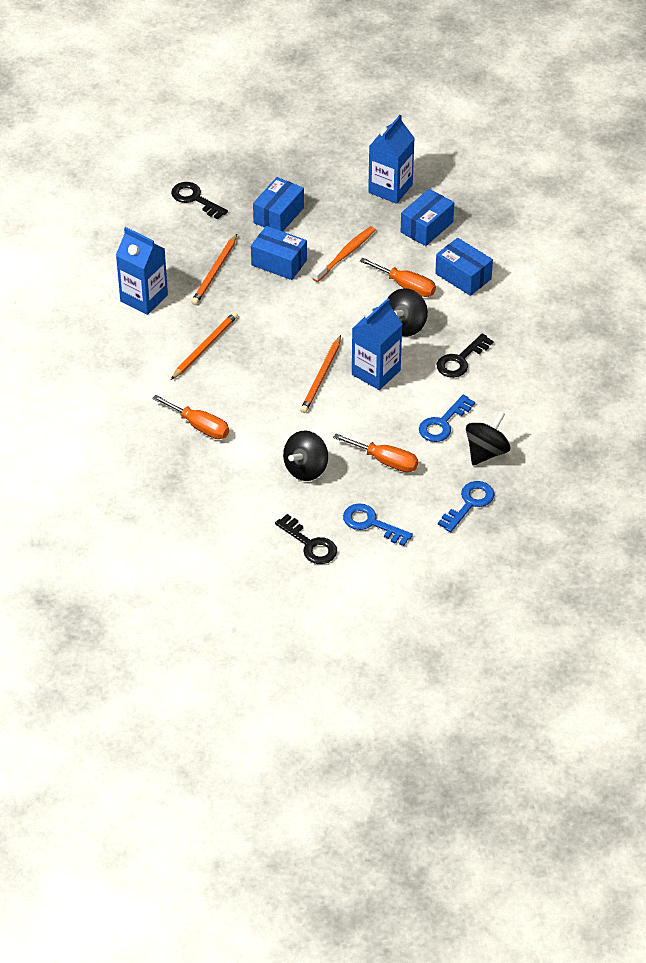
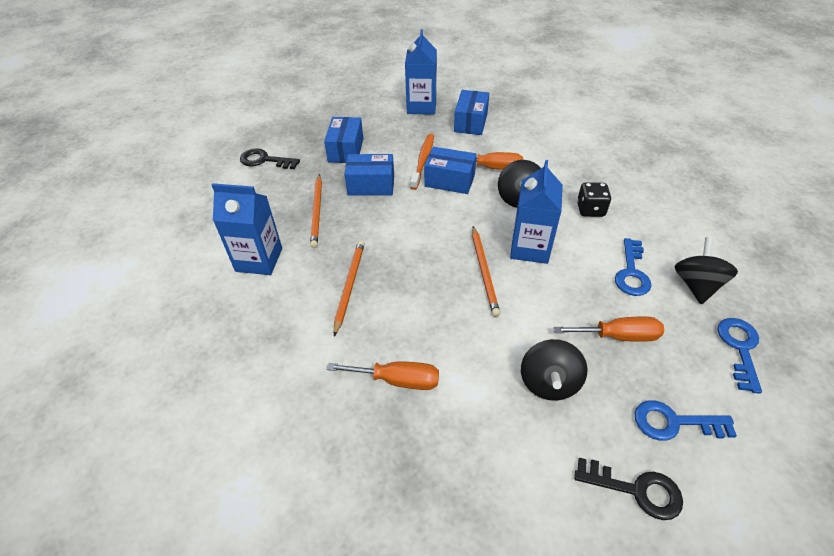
camera: 25 degrees left, 0 degrees up
blue box [435,238,493,296] -> blue box moved to [424,147,477,194]
black key [437,333,493,378] -> black dice [577,183,612,217]

